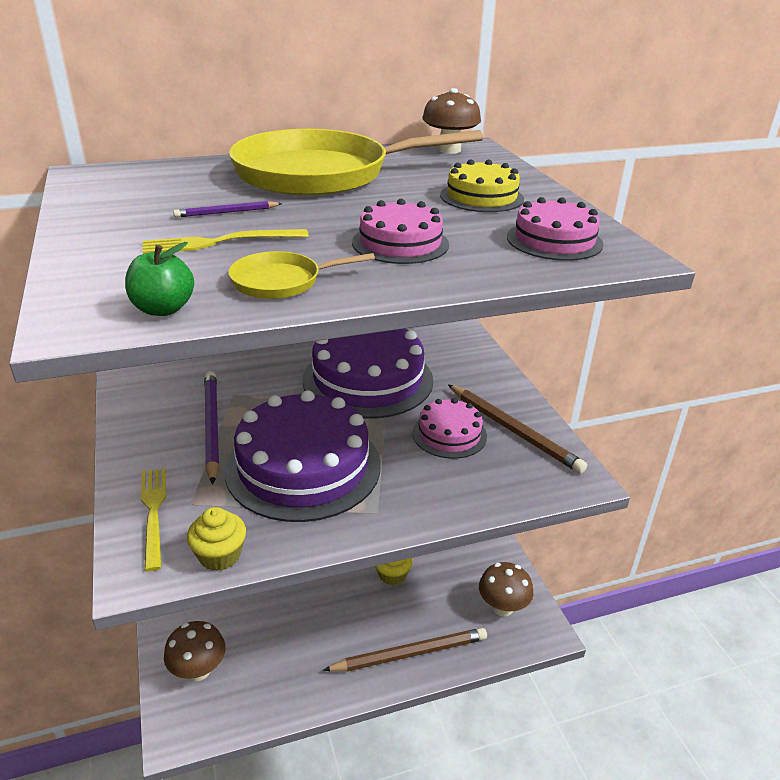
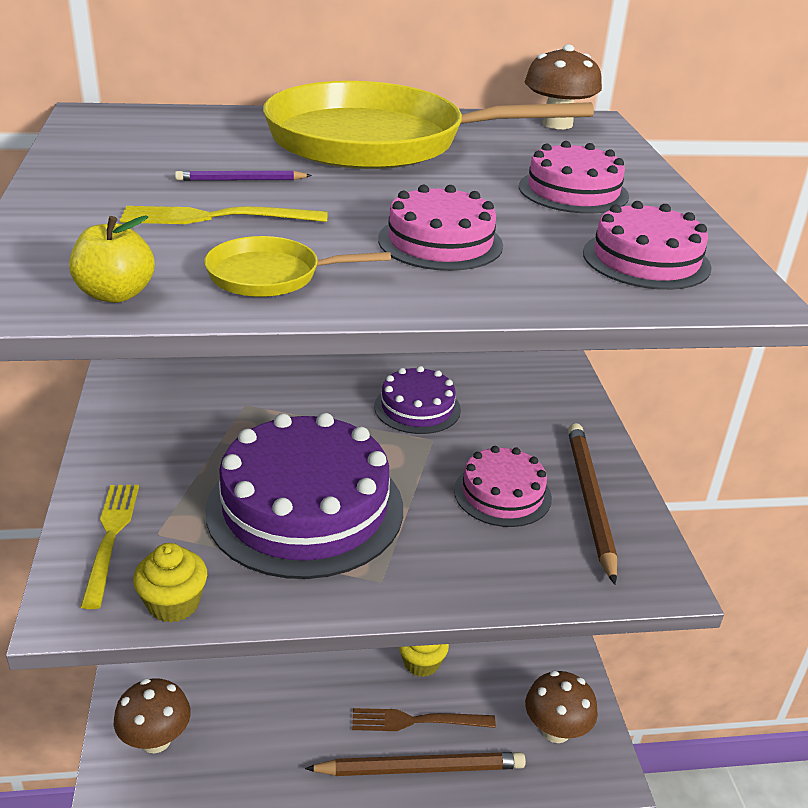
camera: 10 degrees right, 0 degrees up
green apple [125,242,194,316] -> yellow apple [69,215,155,303]
purple pencil [204,371,219,485] -> none
purple cake [302,329,433,419] -> purple cake [374,366,461,434], size x0.52
yellow cake [440,159,524,212] -> pink cake [519,141,629,214]
brown pencil [448,384,587,474] -> brown pencil turned 150 degrees counterclockwise [568,423,617,585]
none -> brown fork [352,708,496,731]

